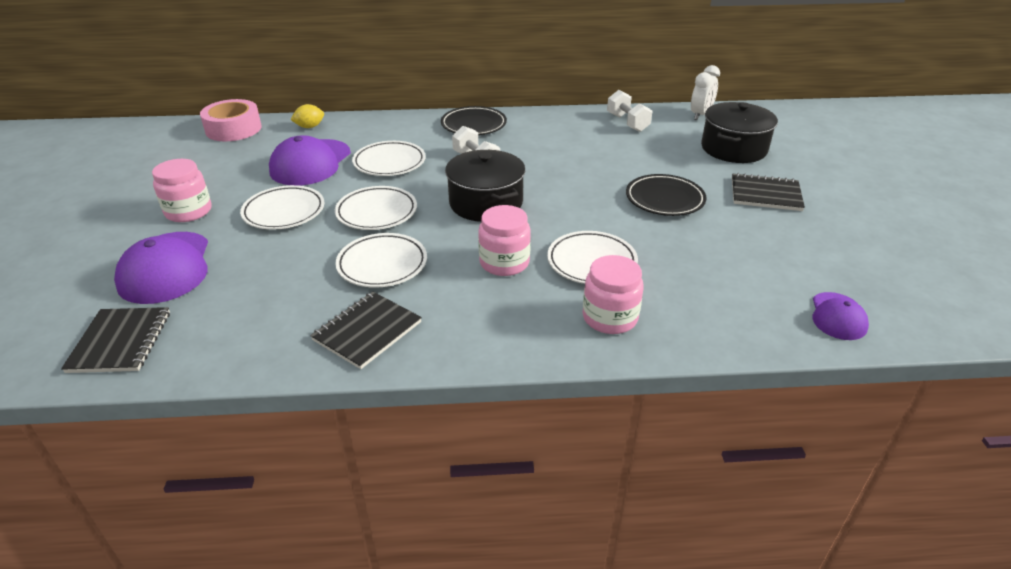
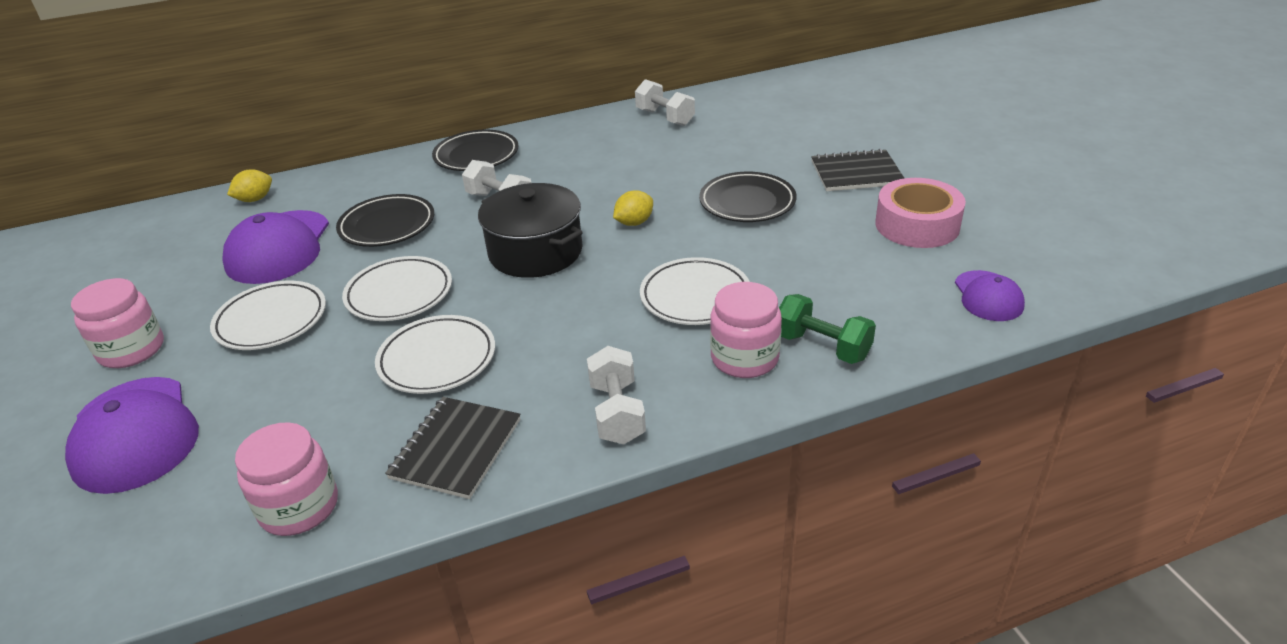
camera: 15 degrees left, 0 degrees up
black notebook [61,307,170,373] -> none
pink tape [200,99,262,141] -> pink tape moved to [875,178,966,248]
white plate [352,141,426,176] -> black plate [336,194,434,247]
pink jar [478,205,531,276] -> pink jar moved to [235,422,338,536]
white clock [691,65,720,120] -> none
black pot [701,102,778,163] -> none
none -> white dumbbell [587,346,646,444]
none -> yellow lemon [613,190,653,226]
none -> green dumbbell [779,294,876,364]

